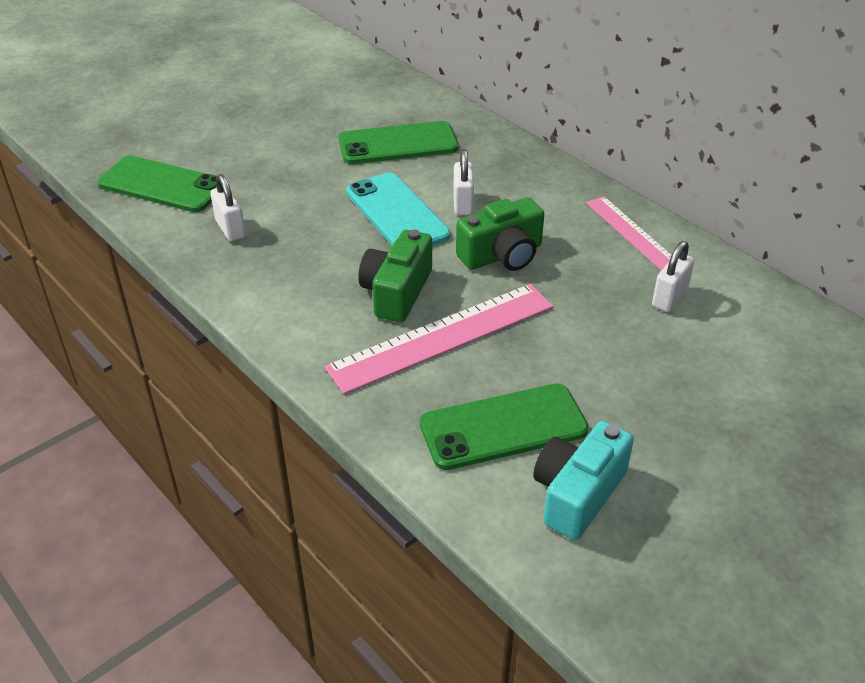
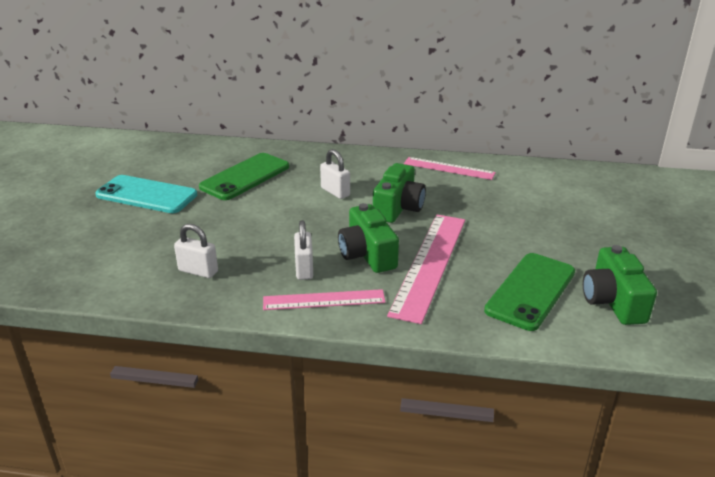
camera: 40 degrees left, 10 degrees down
green phone [98,155,217,212] -> none
turquoise phone [346,172,451,246] -> turquoise phone moved to [95,175,197,213]
turquoise camera [533,421,634,540] -> green camera [583,245,657,325]
white padlock [652,241,695,312] -> white padlock moved to [294,220,313,280]
none -> pink ruler [263,289,386,310]

